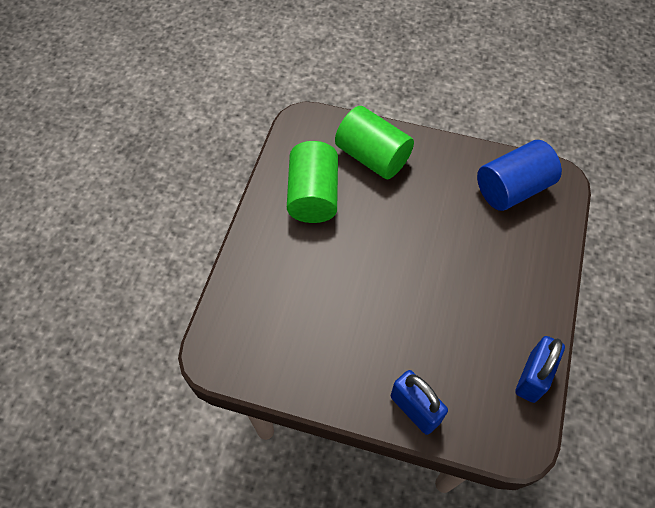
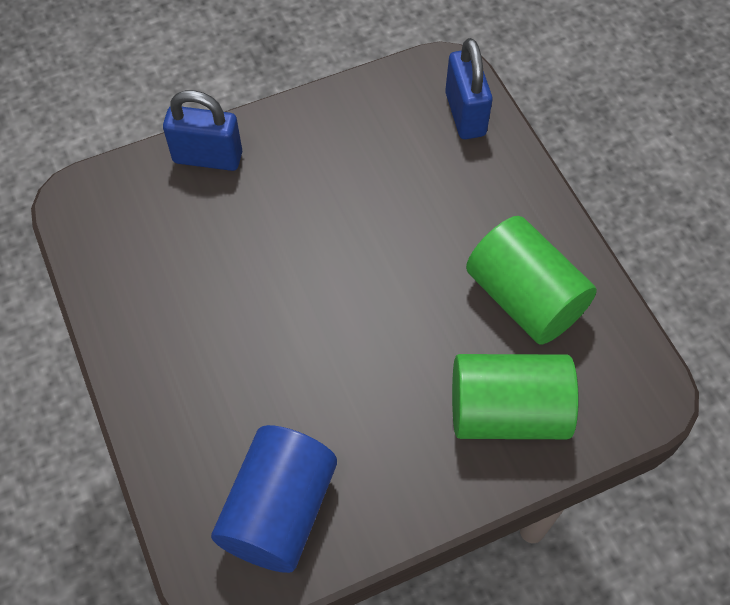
camera: 140 degrees right, 0 degrees up
blue padlock [515,336,565,403] -> blue padlock moved to [445,38,493,139]

